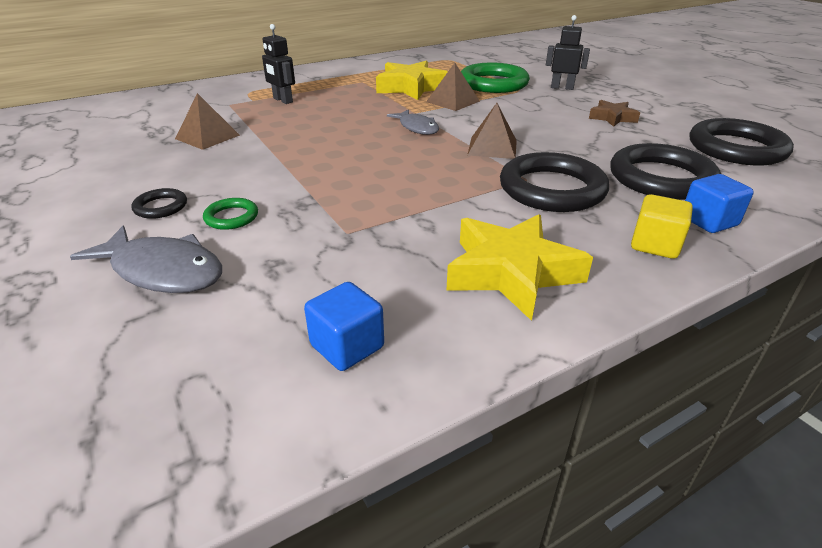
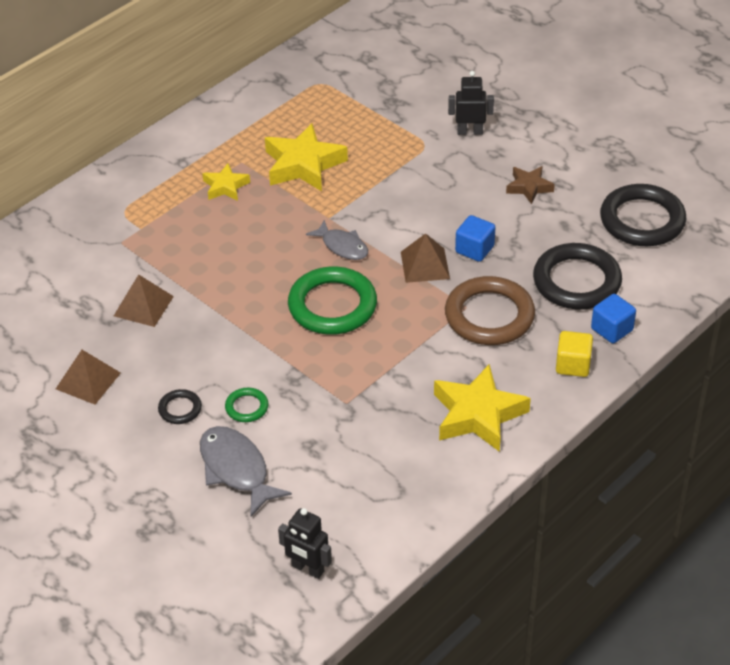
camera: 15 degrees left, 10 degrees up
grey fish [70,226,222,293] -> grey fish turned 135 degrees counterclockwise [200,426,292,517]
black robot [262,24,295,104] -> black robot moved to [278,508,332,579]
blue cube [304,282,384,371] -> blue cube moved to [455,215,495,262]
brown pyramid [426,63,480,111] -> brown pyramid moved to [56,350,121,405]
green ring [461,62,530,93] -> green ring moved to [288,266,377,335]
black ring [500,152,609,212] -> brown ring [445,276,535,345]
none -> yellow star [202,163,250,201]

